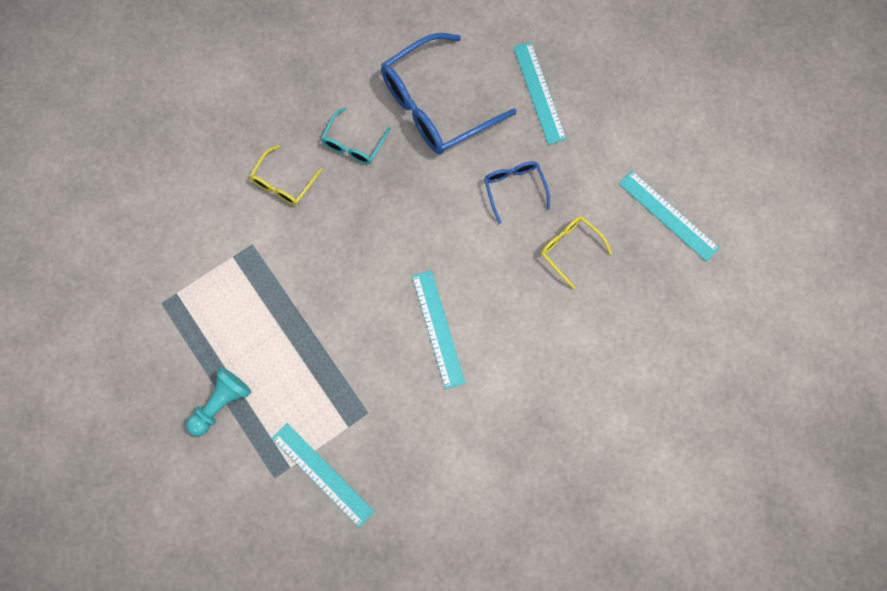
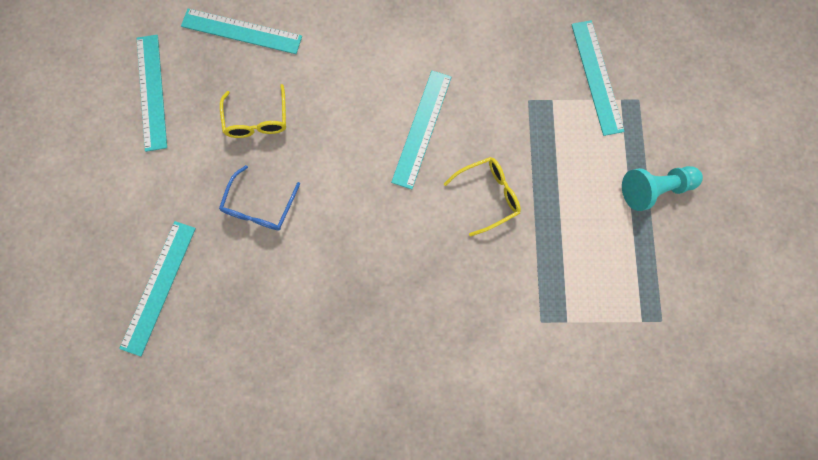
camera: 145 degrees left, 5 degrees up
yellow glasses [249,145,322,205] -> yellow glasses moved to [444,157,521,237]
turquoise glasses [321,107,391,164] -> none
blue glasses [381,33,516,154] -> none
none -> turquoise ruler [181,8,302,54]

